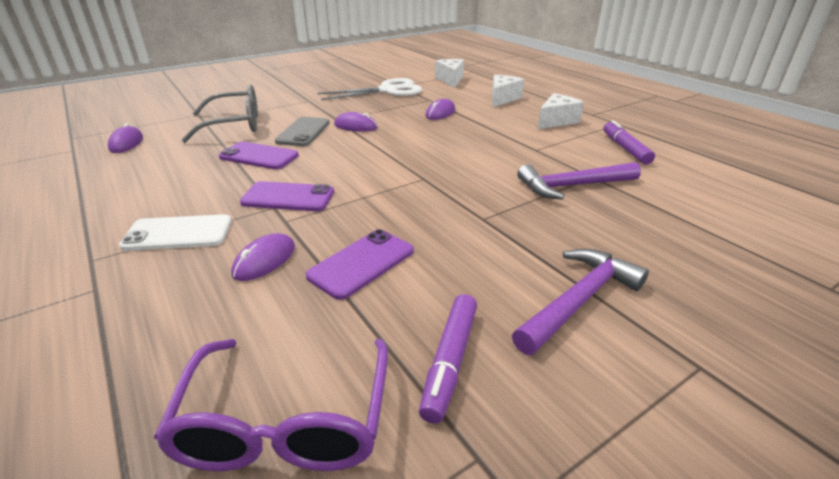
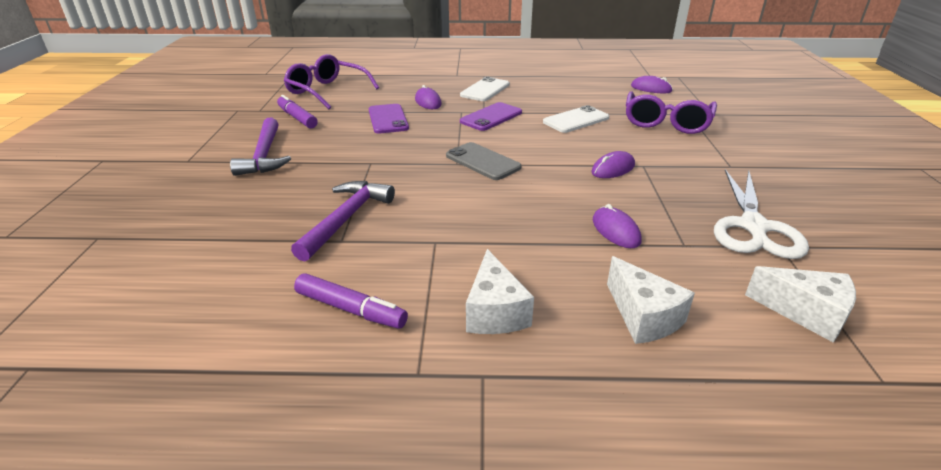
camera: 125 degrees right, 0 degrees up
grey glasses [182,84,258,143] -> purple glasses [626,91,717,134]
purple phone [219,142,299,169] -> white phone [543,105,609,133]
grey phone [275,117,330,146] -> grey phone moved to [446,142,522,180]

